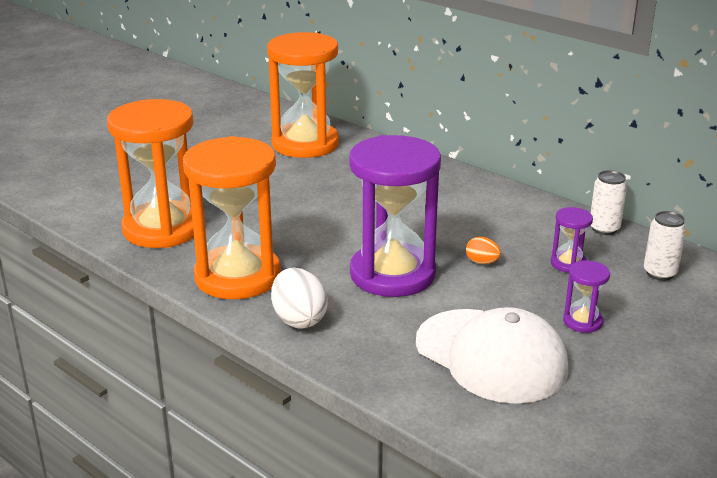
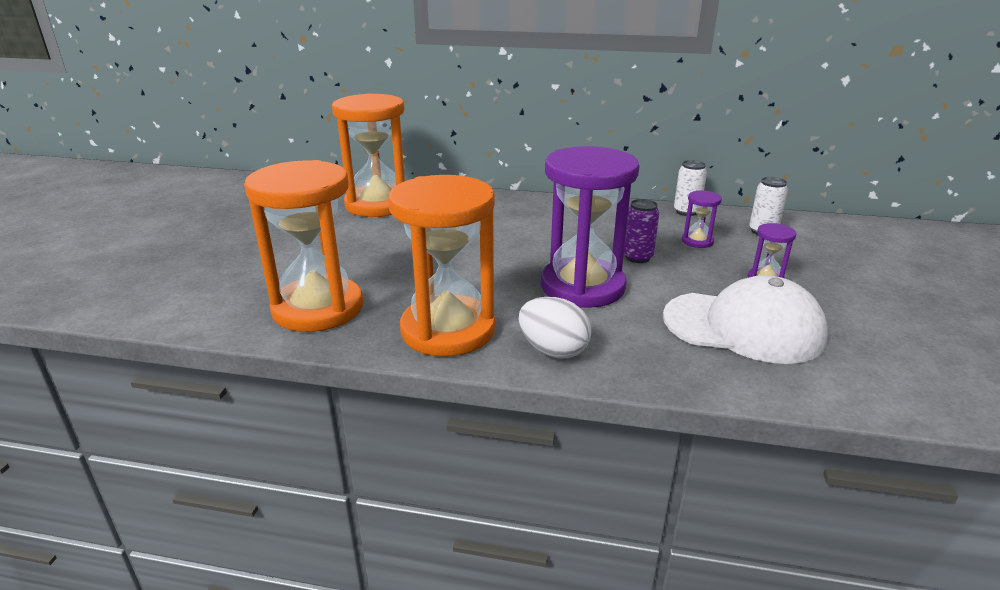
camera: 30 degrees left, 0 degrees up
orange egg [466,237,501,264] -> purple can [624,199,659,263]

